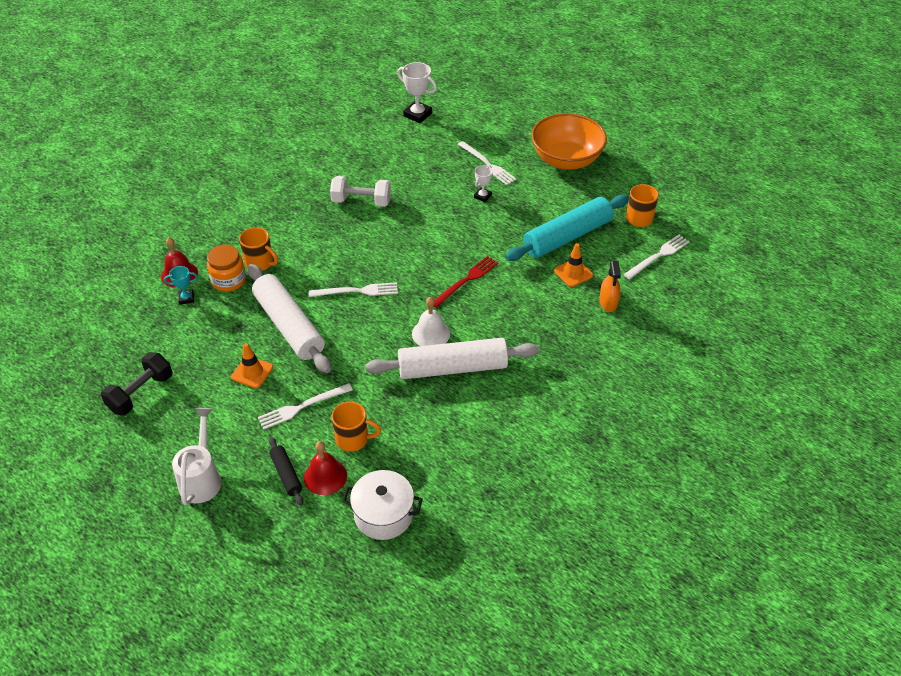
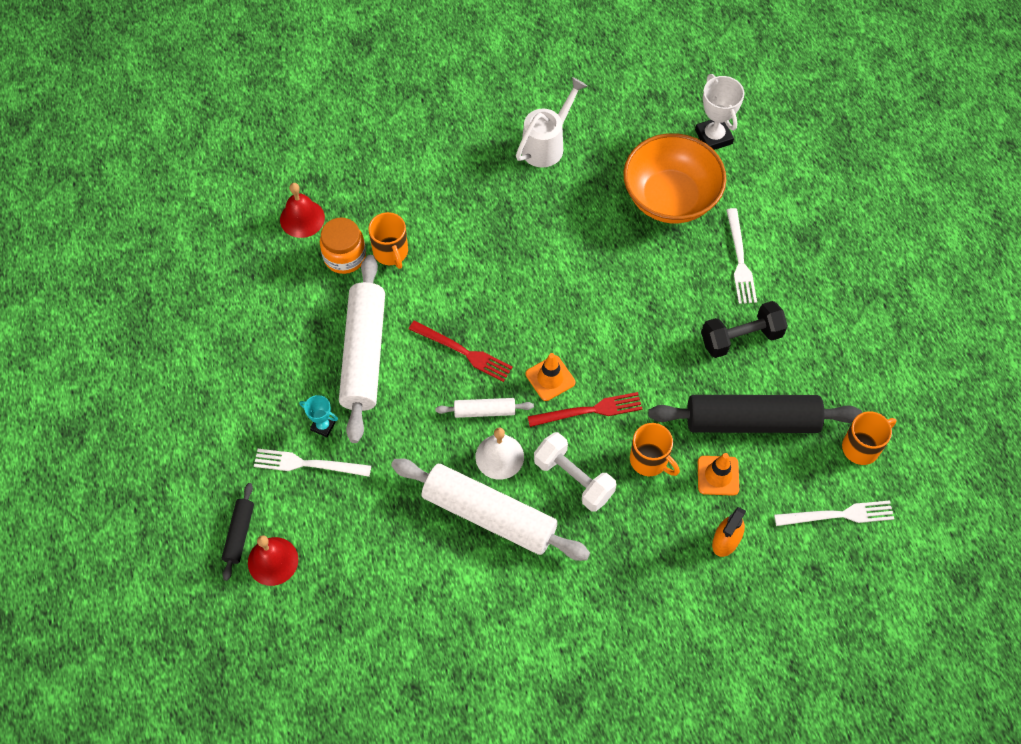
camera: 35 degrees right, 15 degrees up
black dumbbell [101,352,172,415] -> black dumbbell moved to [701,301,788,358]
turquoise trophy [164,266,198,305] -> turquoise trophy moved to [299,395,338,437]
white watering can [172,408,222,505] -> white watering can moved to [516,77,587,168]
orange traffic cone [231,343,273,388] -> orange traffic cone moved to [526,353,575,401]
white fork [309,282,398,297] -> red fork [409,321,513,382]
white dumbbell [330,176,391,207] -> white dumbbell moved to [534,432,616,512]
orange mug [331,401,381,452] -> orange mug moved to [630,423,680,476]
white pot [342,470,423,540] -> none
white trophy [474,165,493,202] -> none
turquoise rolling pin [505,195,629,261] -> black rolling pin [648,395,862,433]
orange bowl [531,113,607,170] -> orange bowl moved to [623,133,726,223]
none -> white rolling pin [435,398,534,418]

